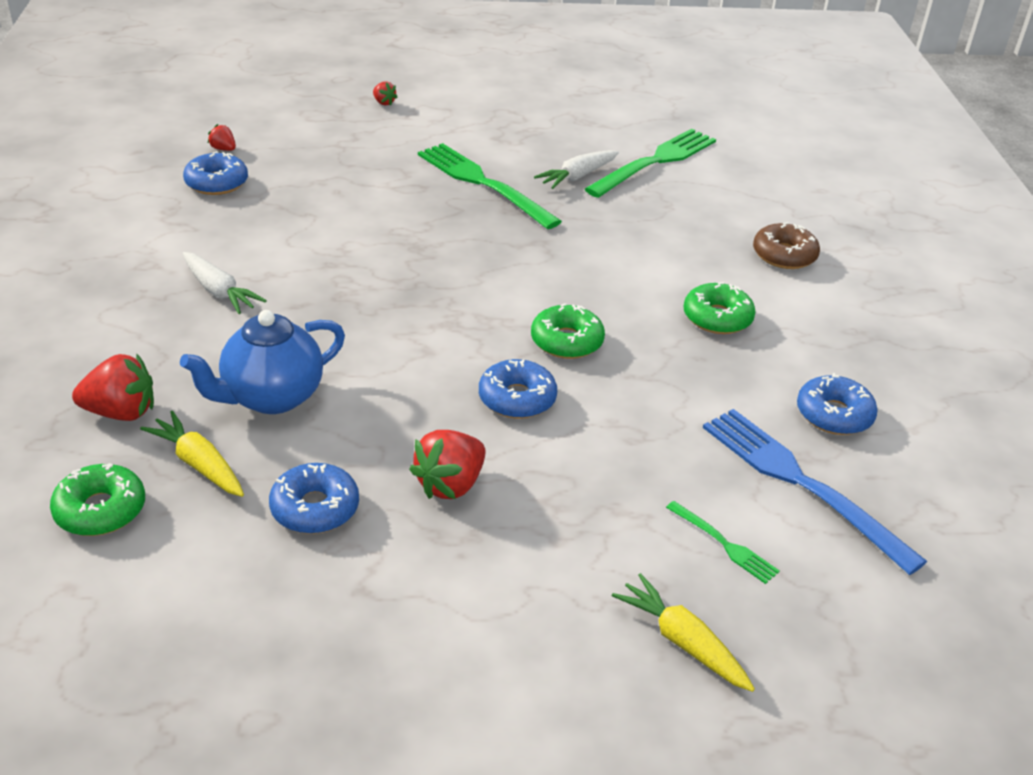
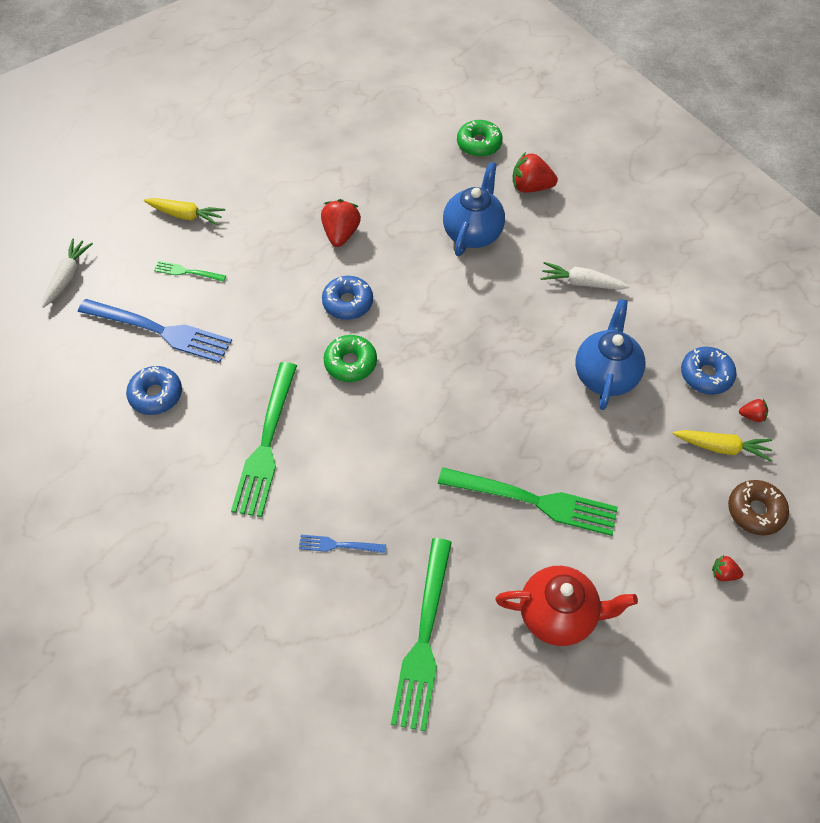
camera: 150 degrees right, 20 degrees up
red strawberry [72,354,154,421] -> red strawberry turned 45 degrees clockwise [513,152,558,193]
yellow carrot [140,411,244,497] -> yellow carrot moved to [673,430,772,462]
blue donut [269,463,359,534] -> none
white carrot [534,150,619,189] -> white carrot moved to [42,238,93,308]
green donut [684,282,756,334] -> green fork [231,362,297,517]
brown donut [753,222,820,269] -> brown donut moved to [728,480,789,535]
none -> blue fork [299,535,386,553]
none -> red teapot [495,566,638,646]
none -> blue teapot [575,299,645,410]

